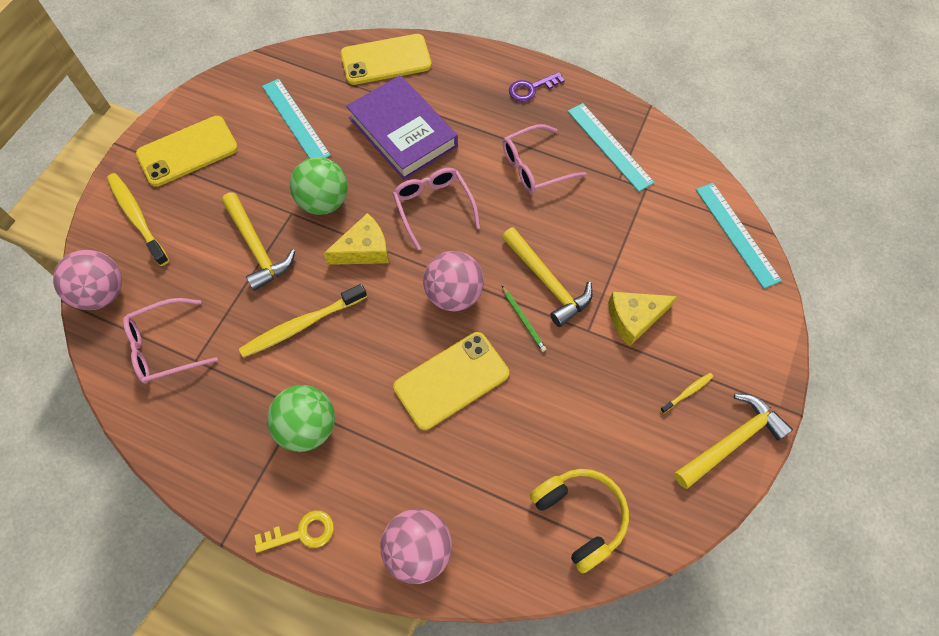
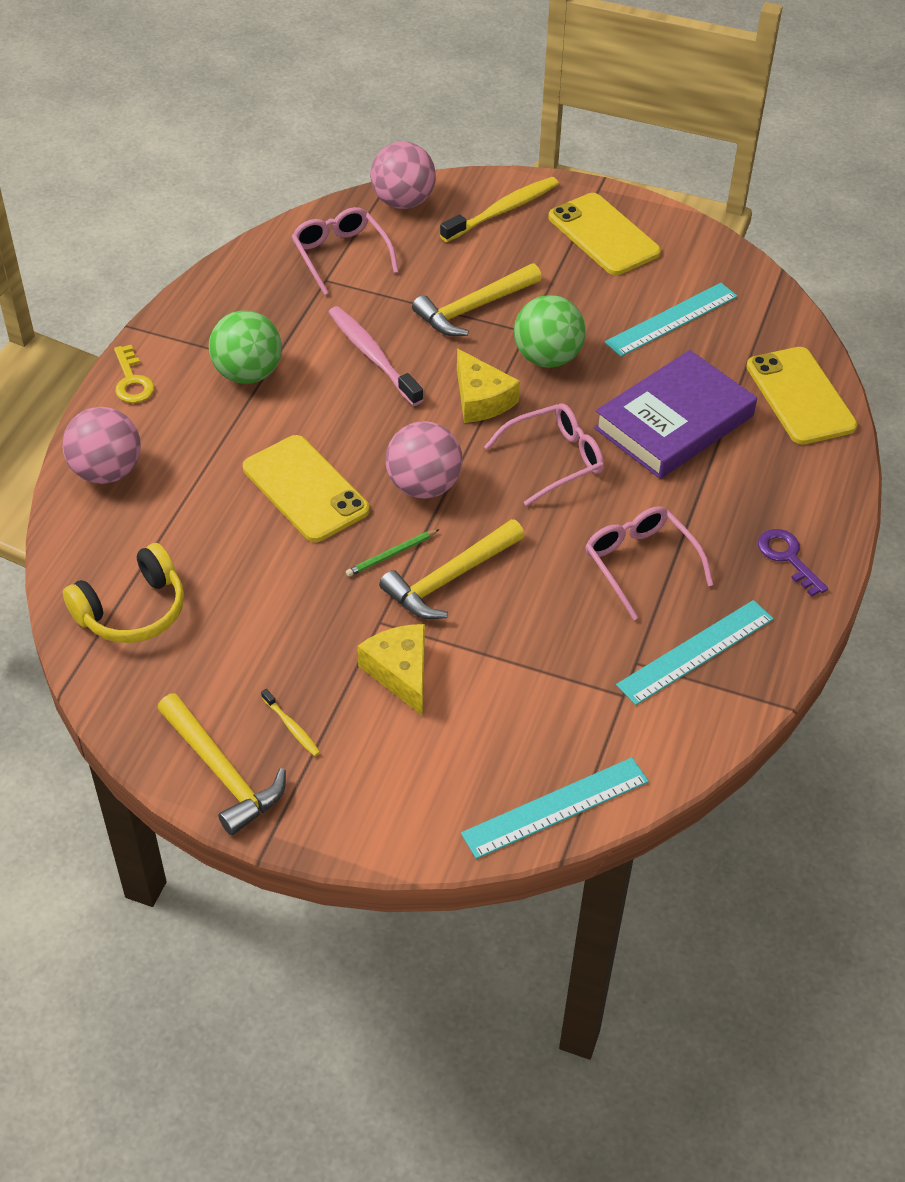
camera: 85 degrees right, 15 degrees down
yellow toothbrush [239,284,367,358] -> pink toothbrush [329,306,423,406]

